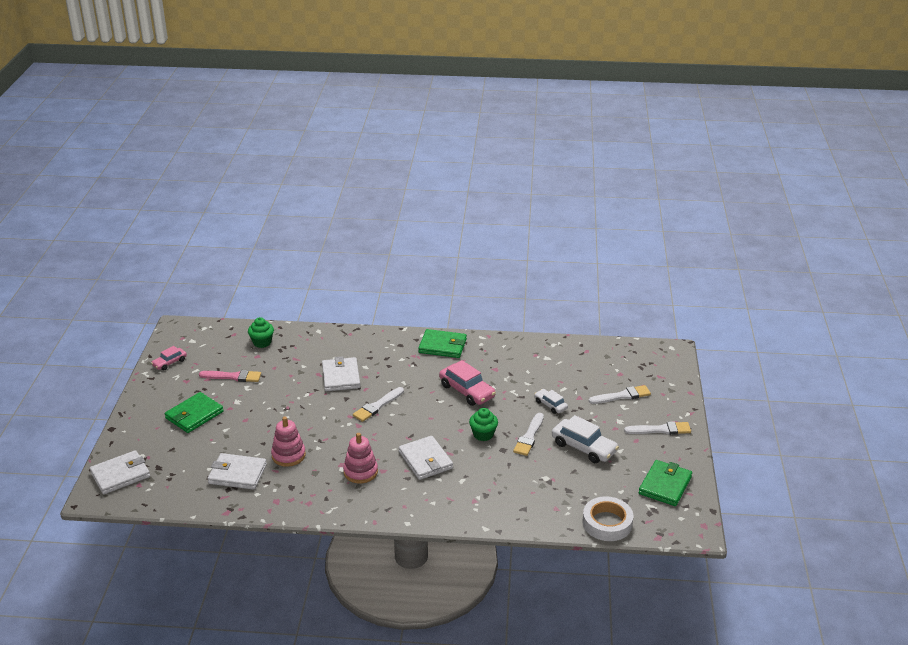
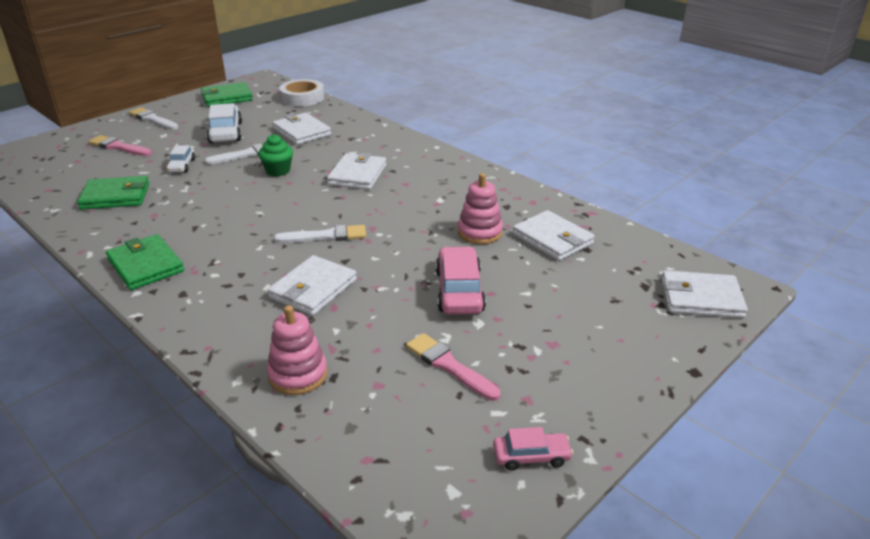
camera: 140 degrees left, 0 degrees up
green wallet [165,392,224,433] -> green wallet moved to [77,176,149,210]
green cupcake [248,317,274,348] -> none
pink stacking toy [343,433,378,484] -> pink stacking toy moved to [267,305,328,395]
pink car [439,360,496,406] -> pink car moved to [436,246,486,315]
white brush [589,385,651,404] -> pink brush [88,135,152,156]
none -> white wallet [272,113,331,145]

